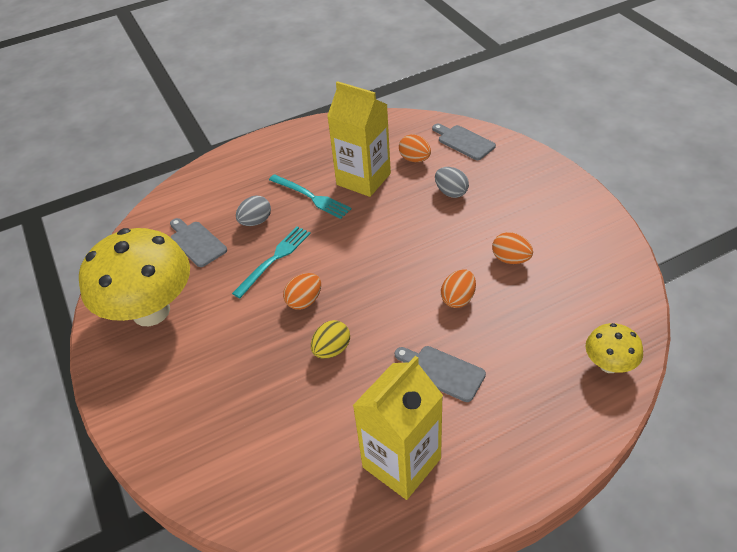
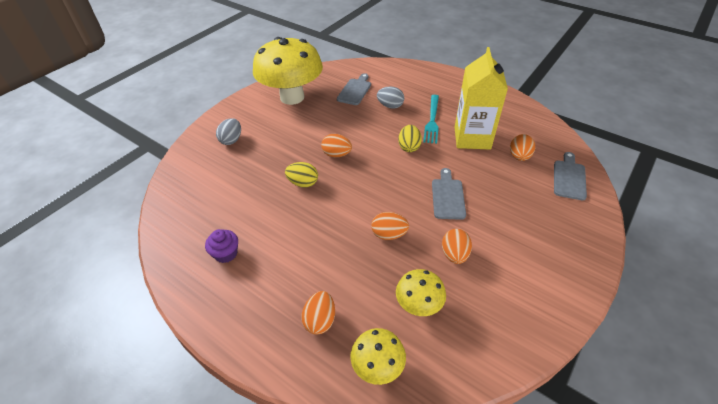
camera: 60 degrees right, 0 degrees up
turquoise fork [232,227,311,298] -> none
yellow carton [352,356,443,500] -> purple cupcake [205,229,238,263]
grey cutting board [395,346,486,402] -> grey cutting board moved to [432,168,466,220]
grey egg [435,167,469,198] -> grey egg moved to [216,118,241,145]
none -> orange egg [301,291,335,335]
none -> yellow mushroom [396,269,446,316]
none -> yellow egg [398,125,422,152]

